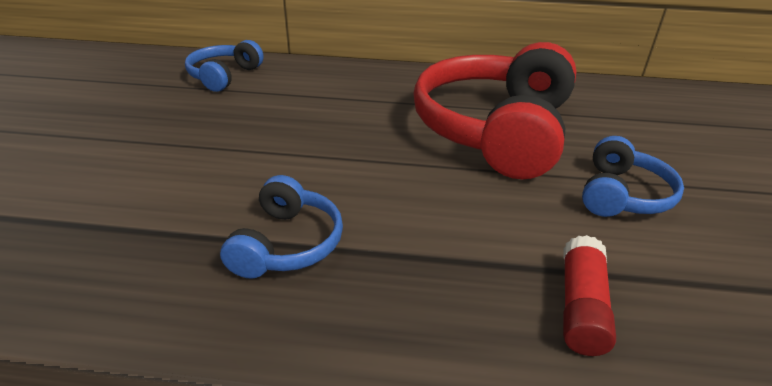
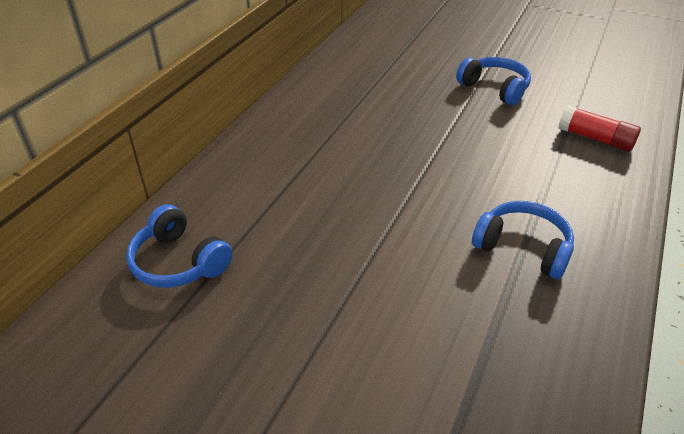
camera: 70 degrees left, 5 degrees up
red headphones [413,42,577,179] -> none

